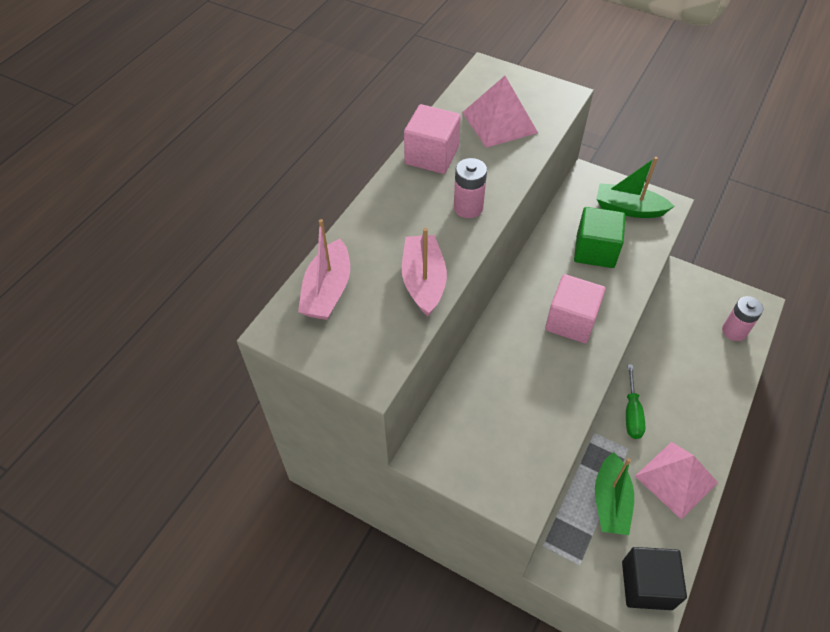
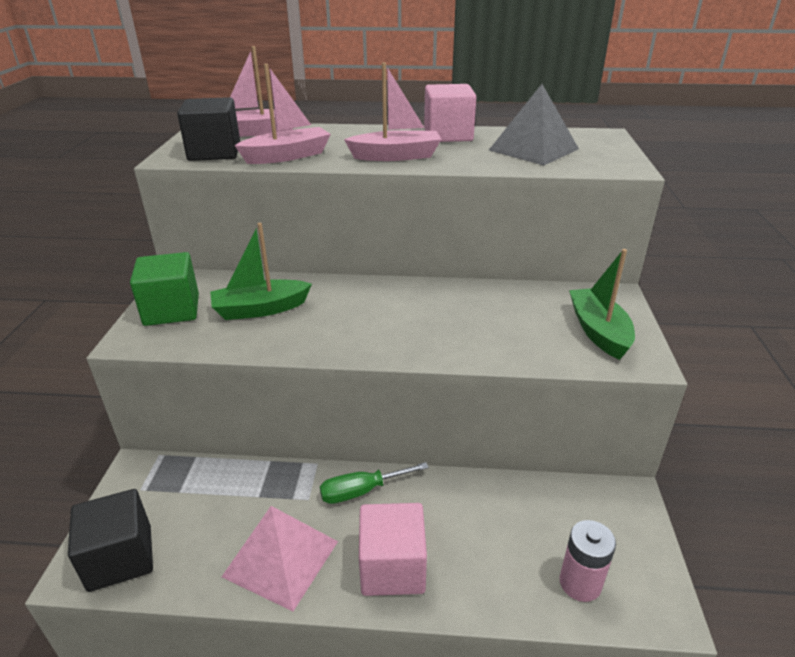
camera: 65 degrees right, 20 degrees down
pink battery [454,158,487,218] -> pink boat [344,62,442,161]
pink pyramid [462,76,538,148] -> grey pyramid [489,84,579,165]
pink cube [545,274,606,343] -> pink cube moved to [359,503,427,596]
green cube [574,207,625,268] -> green cube moved to [130,252,199,326]
green boat [595,452,634,535] -> green boat moved to [210,223,312,320]
none -> black cube [177,97,240,161]

